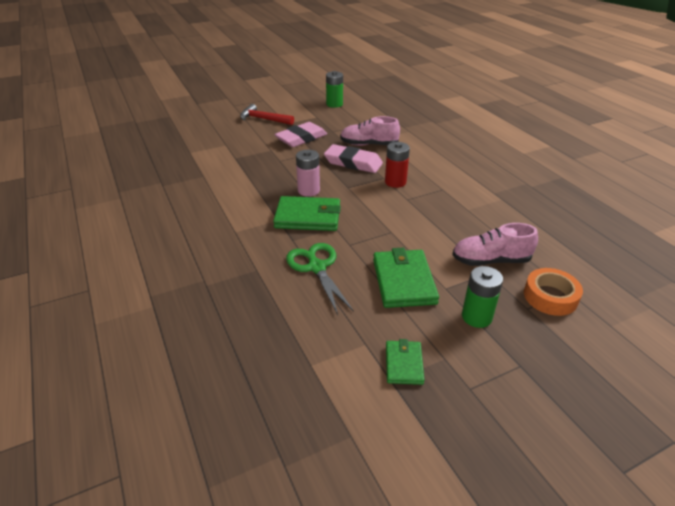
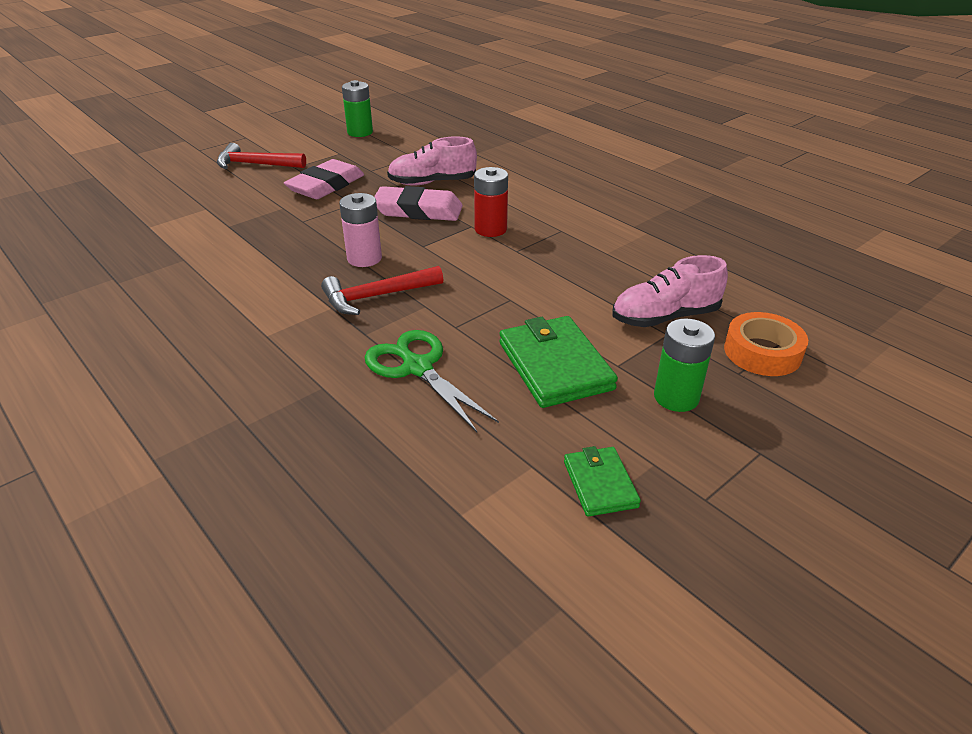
camera: 15 degrees left, 0 degrees up
green wallet [273,196,341,231] -> red hammer [321,266,443,315]

